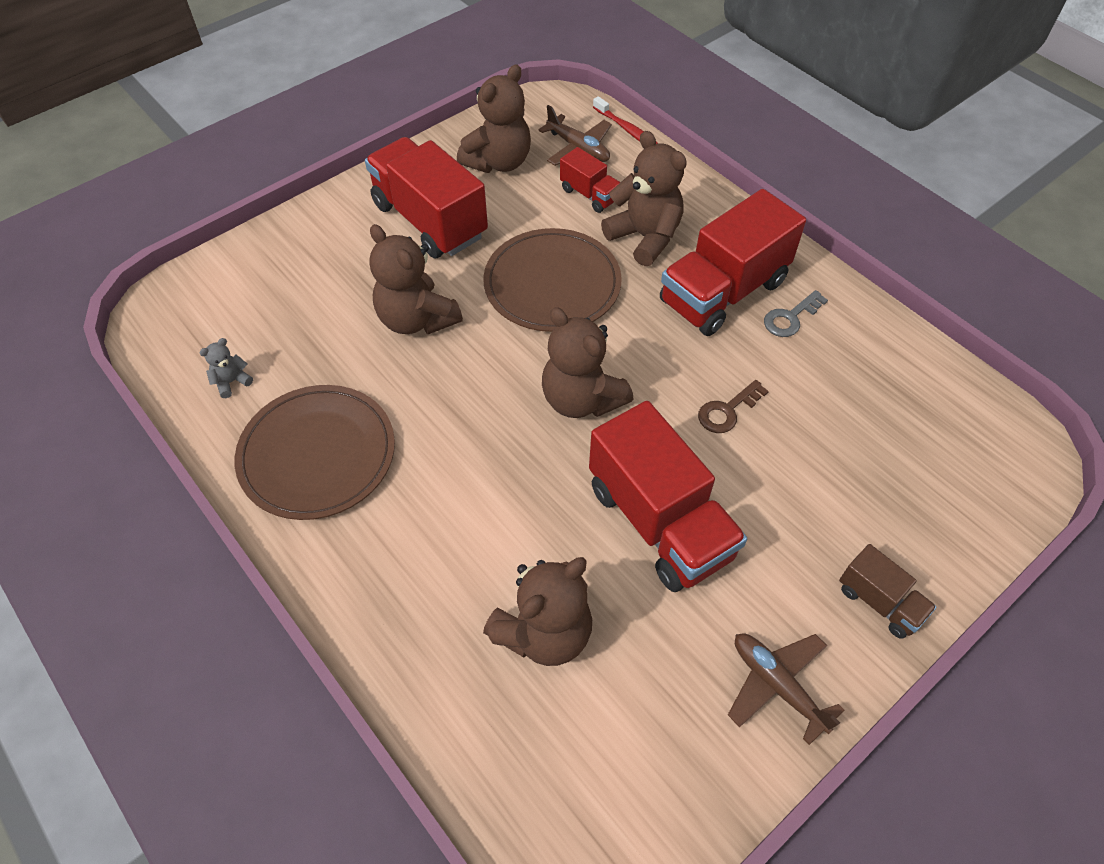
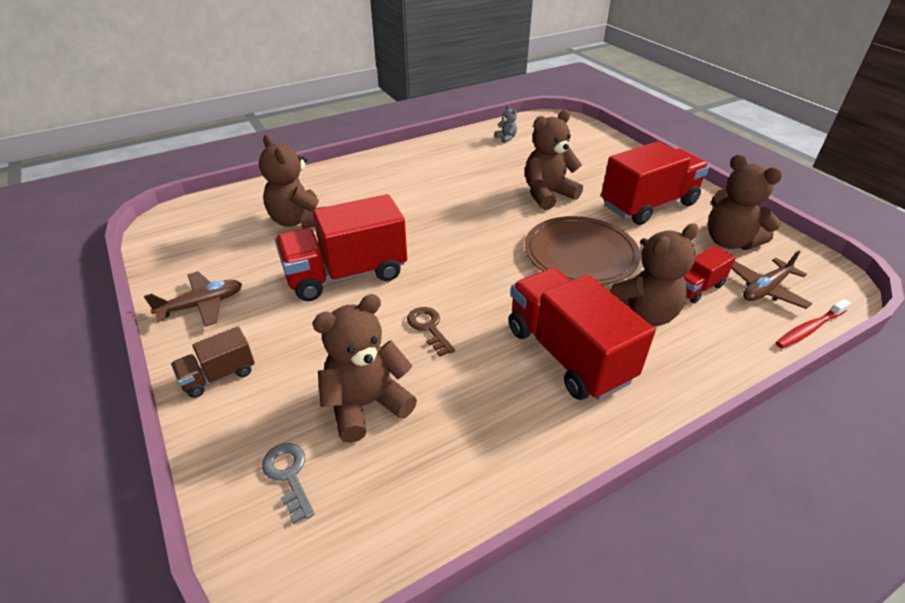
camera: 100 degrees right, 15 degrees down
brown plate [235,385,395,520] -> none
brown teddy bear [542,307,633,418] -> brown teddy bear moved to [313,294,417,443]
grey key [764,290,828,337] -> grey key moved to [262,443,315,524]

